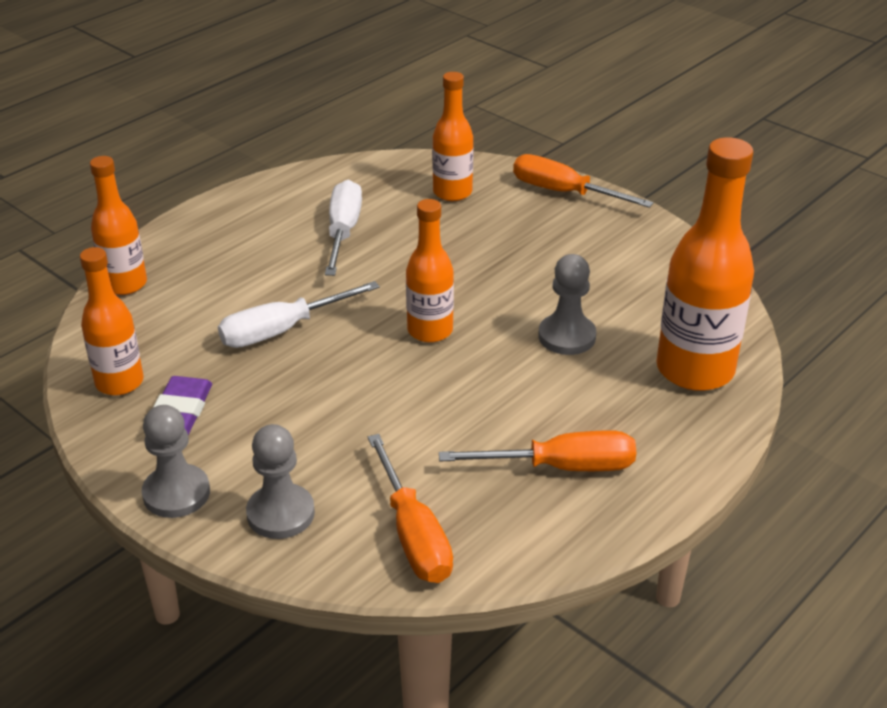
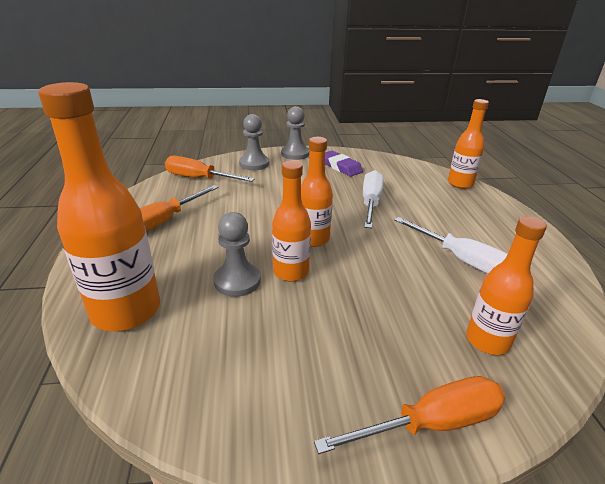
camera: 130 degrees right, 5 degrees down
orange bottle [80,247,144,396] -> orange bottle moved to [272,161,311,282]

